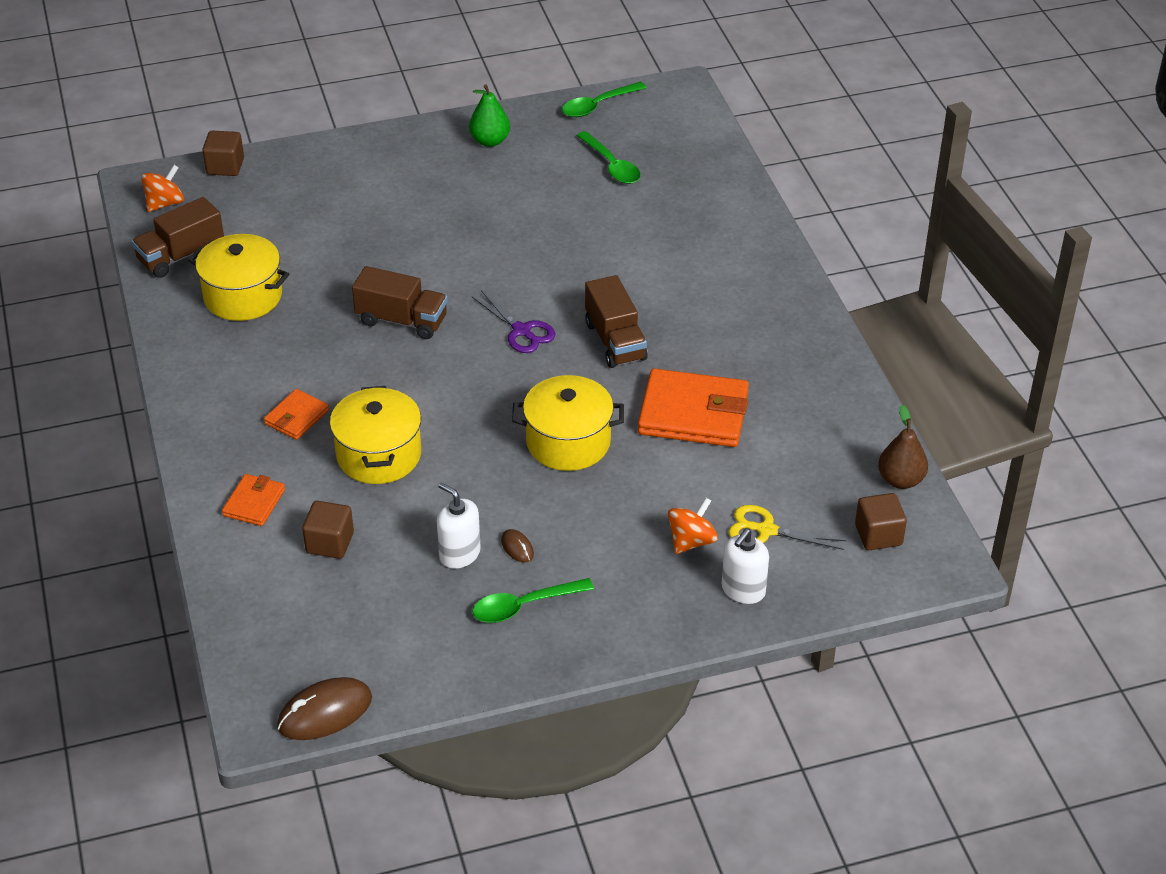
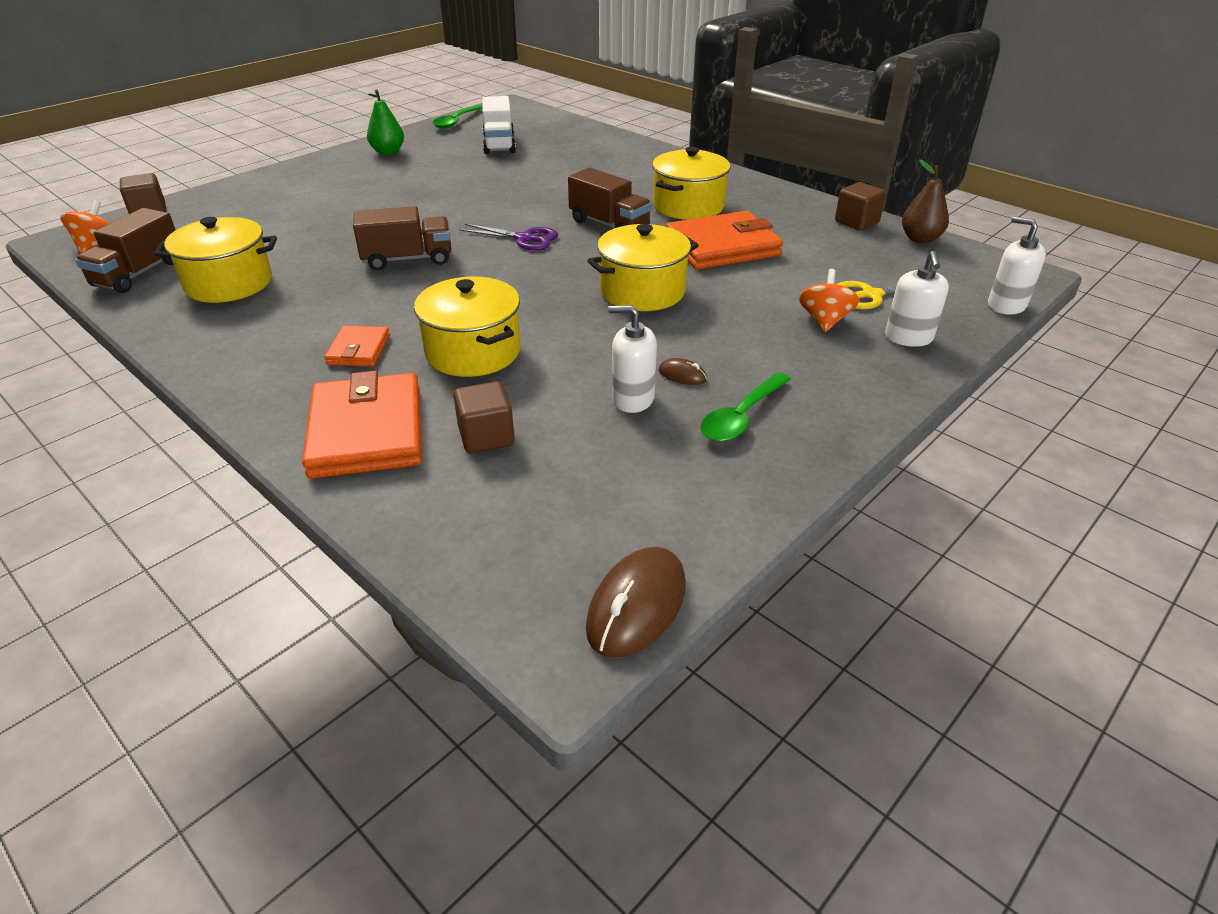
camera: 30 degrees left, 5 degrees down
orange wallet [222,474,285,526] -> orange wallet [302,371,422,478], size x1.93
green spoon [577,131,641,184] -> white truck [482,96,516,154]
brown cube [855,493,907,550] -> brown cube moved to [835,182,886,230]
none -> yellow pot [652,147,730,220]
none -> white soap dispenser [988,216,1046,315]

